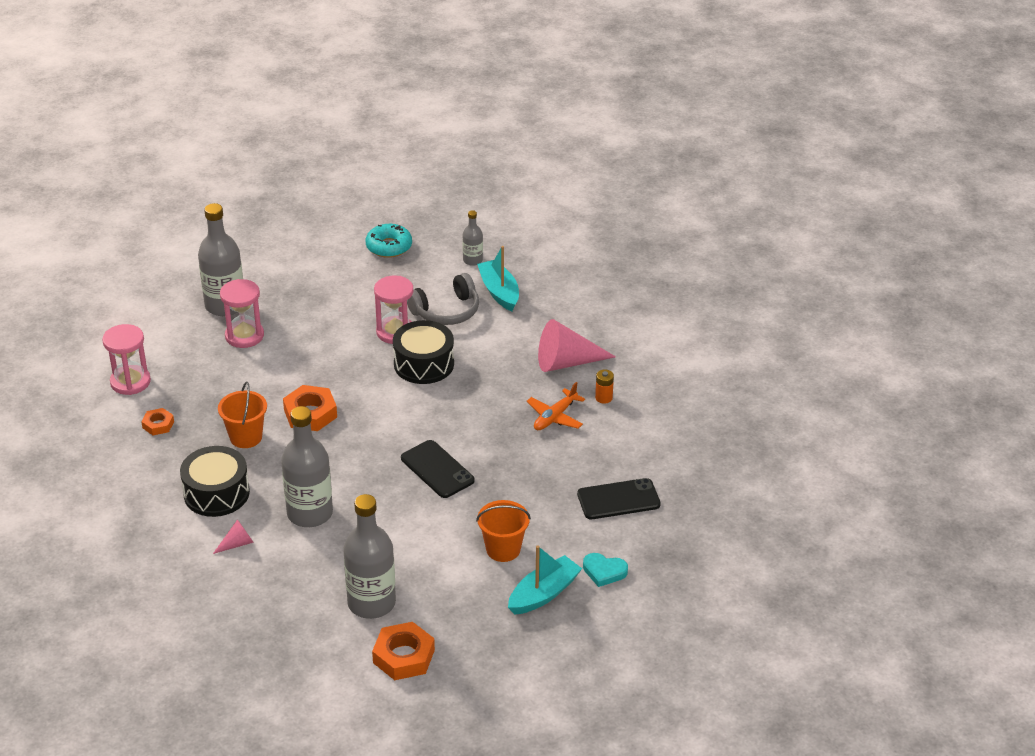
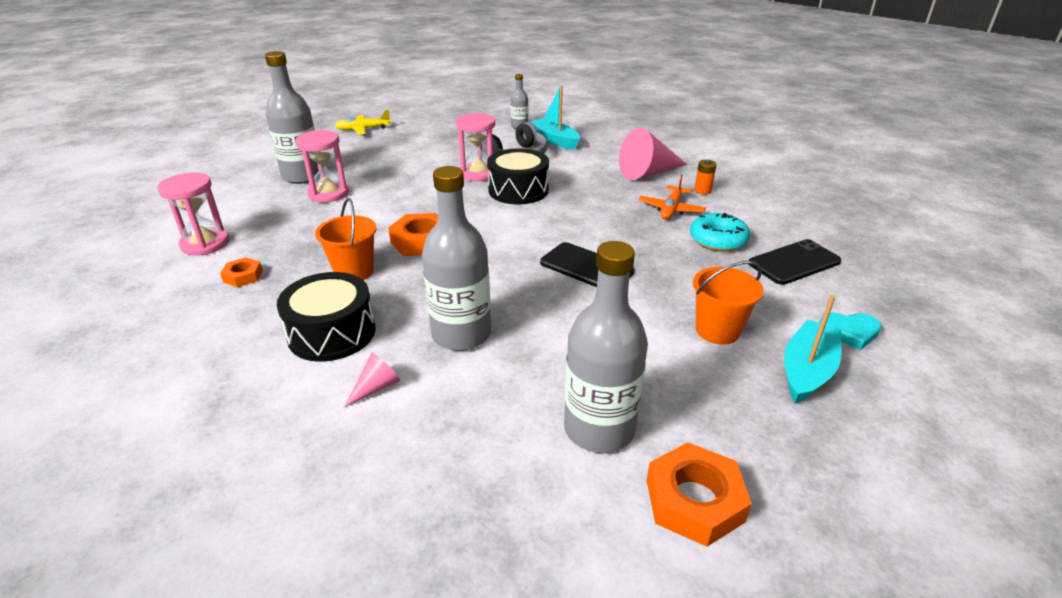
camera: 15 degrees left, 5 degrees down
turquoise donut [366,224,412,258] -> turquoise donut moved to [690,213,750,252]
none -> yellow plane [335,110,391,134]

